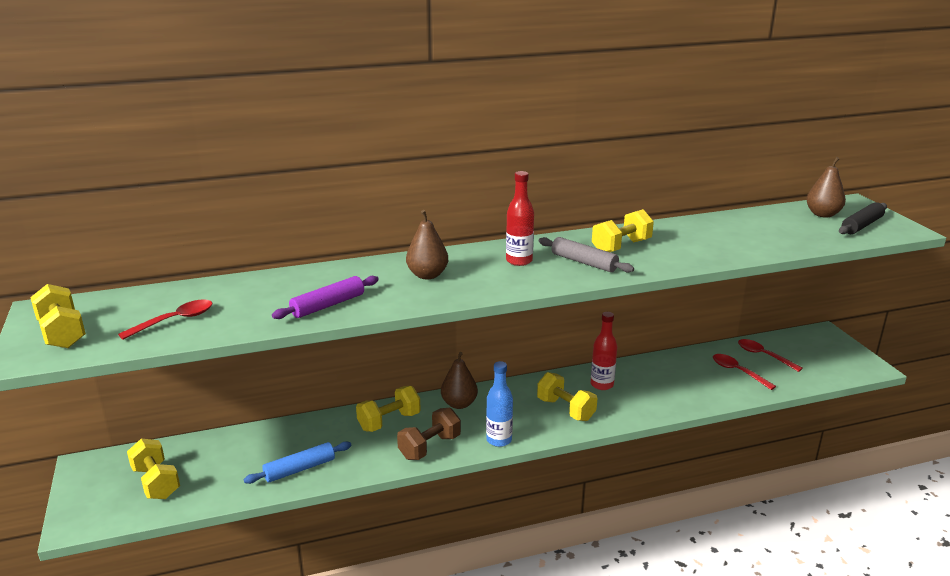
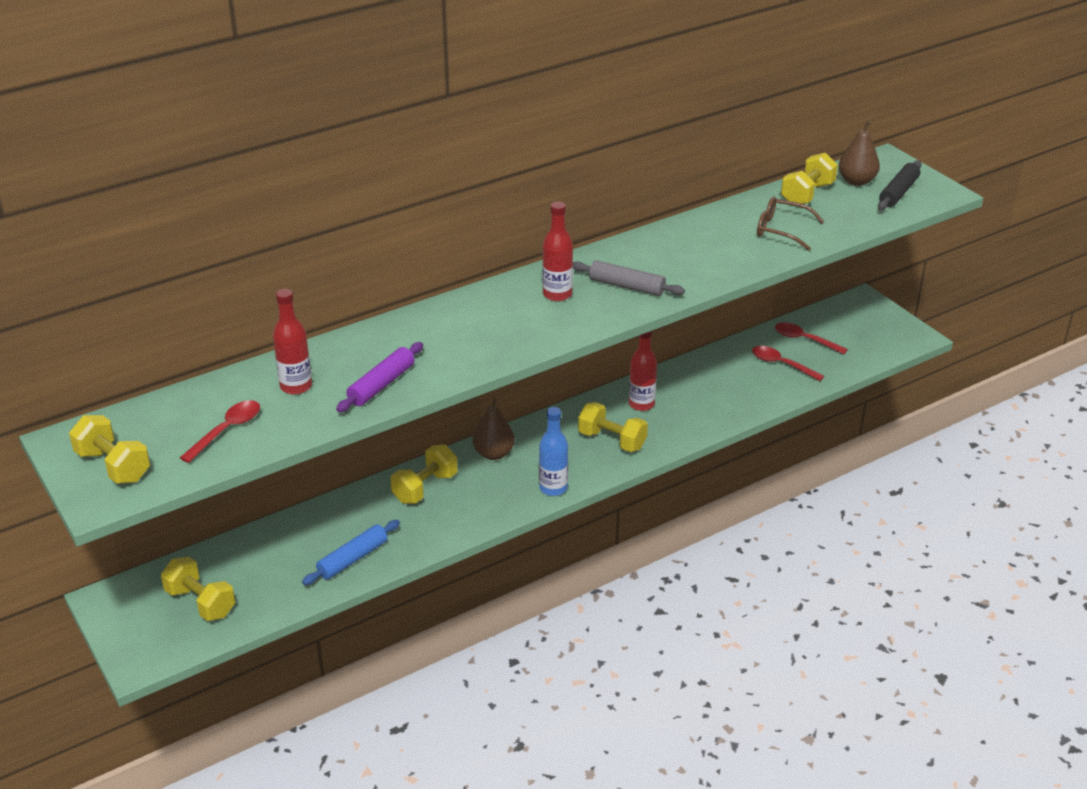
camera: 15 degrees left, 10 degrees up
brown dumbbell [397,408,461,460] -> none
brown pear [406,210,448,279] -> none
yellow dumbbell [592,209,654,252] -> yellow dumbbell moved to [781,153,838,204]
none -> red bottle [273,289,312,395]
none -> brown glasses [757,196,824,251]

